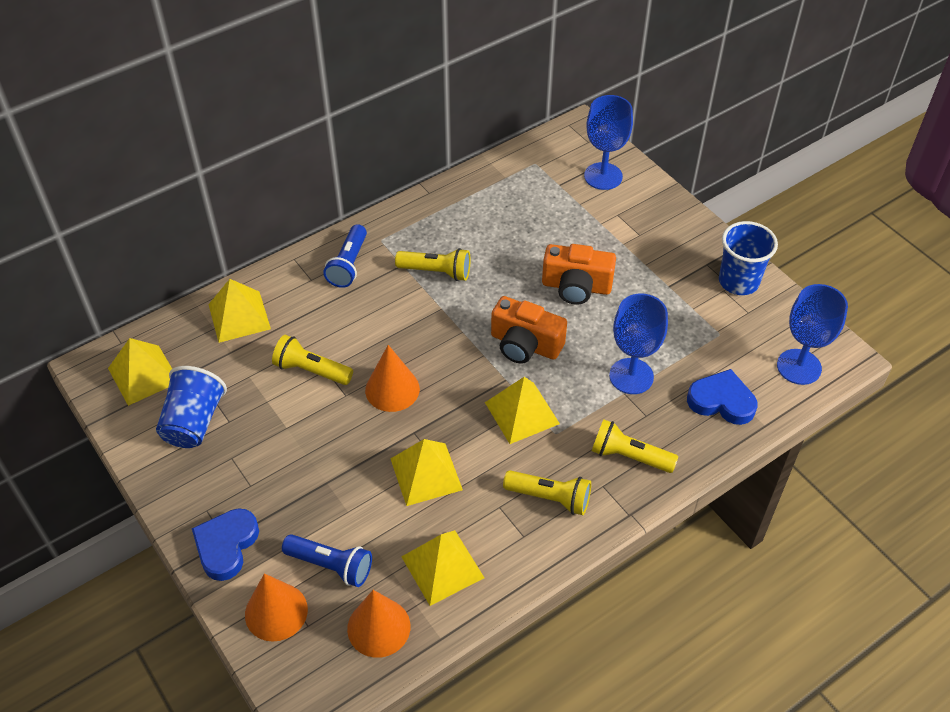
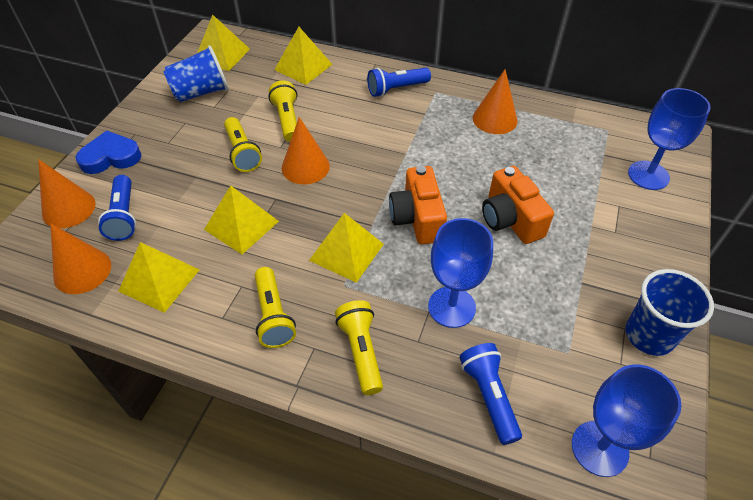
camera: 55 degrees right, 0 degrees up
yellow flashlight [395,248,470,281] -> yellow flashlight moved to [224,117,262,172]
blue heart [687,369,758,425] -> blue flashlight [459,343,522,445]
none -> orange cone [473,69,518,134]

